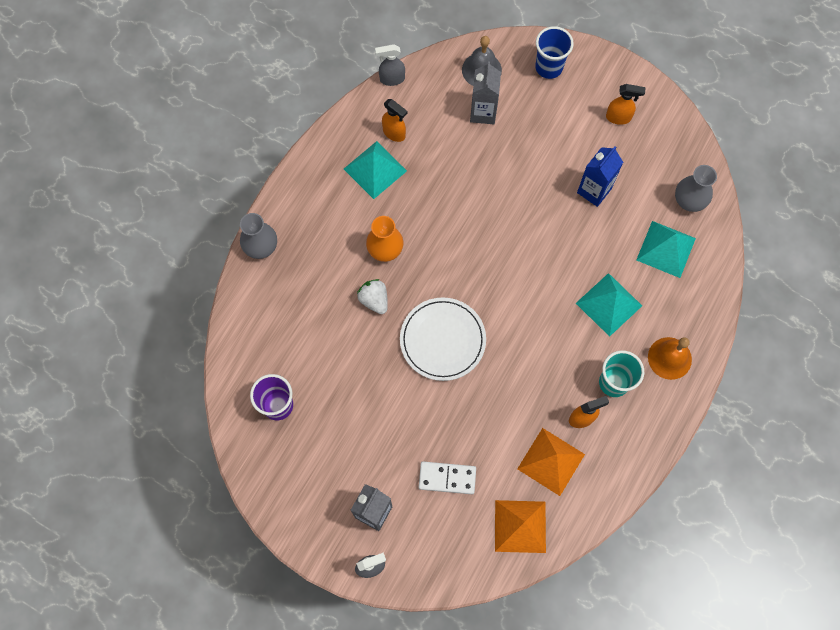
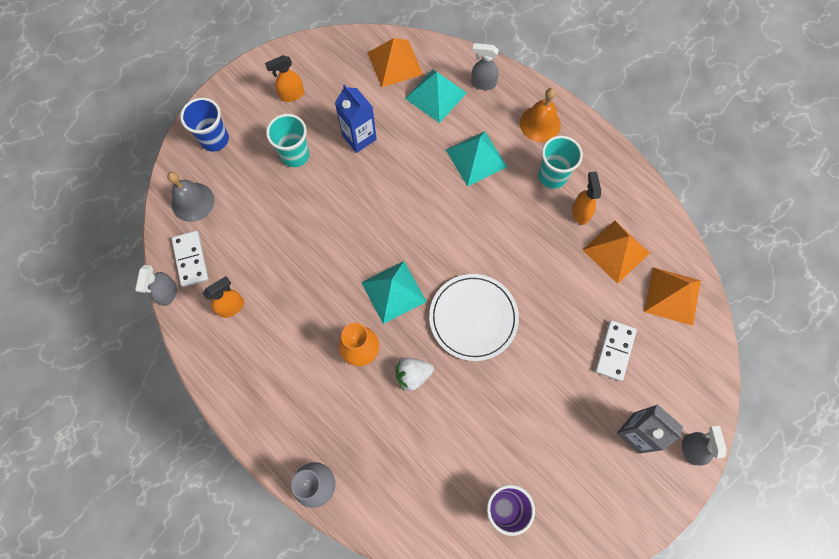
camera: 75 degrees left, 0 degrees up
turquoise pyramid [344,141,407,199] -> turquoise pyramid moved to [361,261,427,324]
grey carton [470,61,501,124] -> none
orange spray bottle [606,84,646,125] -> orange spray bottle turned 135 degrees counterclockwise [265,55,304,102]
grey vase [675,165,717,212] -> orange pyramid [368,38,423,87]
none -> white domino [171,231,208,287]
none -> turquoise cup [266,114,309,167]
none -> grey spray bottle [471,43,499,90]

